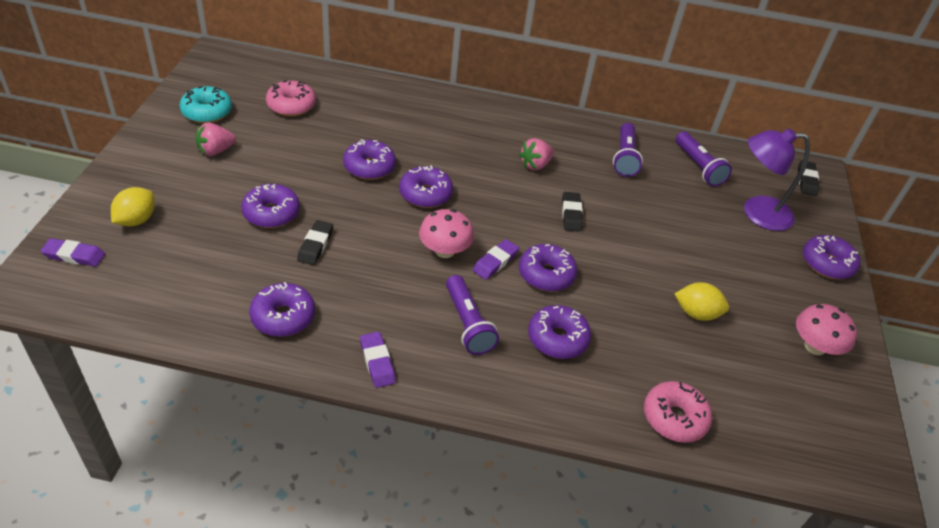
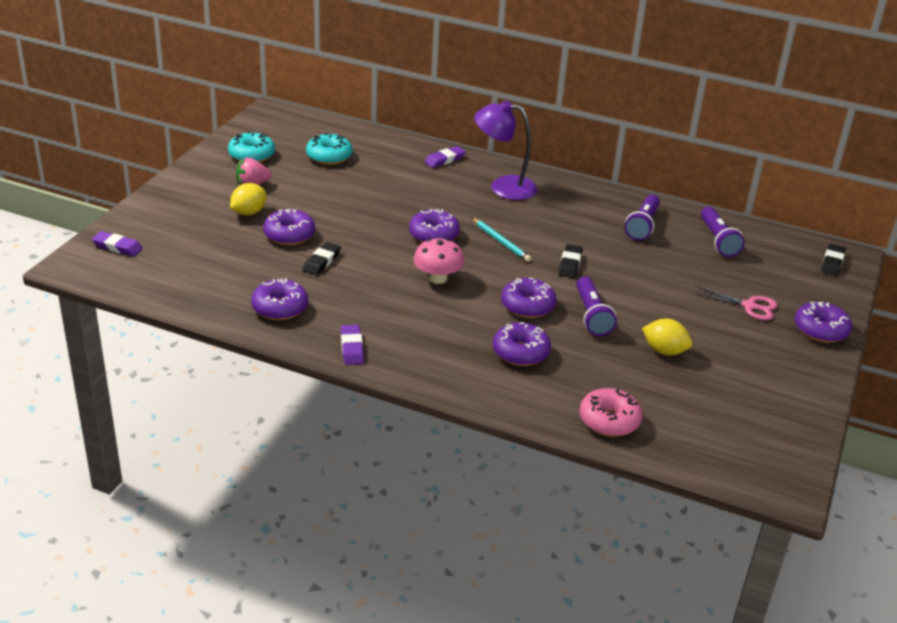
camera: 15 degrees right, 10 degrees down
yellow lemon [111,187,155,226] -> yellow lemon moved to [230,183,266,215]
pink donut [266,80,316,116] -> turquoise donut [306,133,352,165]
purple donut [343,139,396,180] -> none
purple flashlight [446,275,499,355] -> purple flashlight moved to [576,276,617,336]
purple eraser [472,239,519,280] -> purple eraser moved to [425,146,466,168]
pink strawberry [519,138,554,171] -> none
purple lamp [744,128,810,231] -> purple lamp moved to [474,100,537,200]
pink mushroom [796,304,857,355] -> none
none -> turquoise pencil [472,218,531,262]
none -> pink scissors [694,286,777,320]

